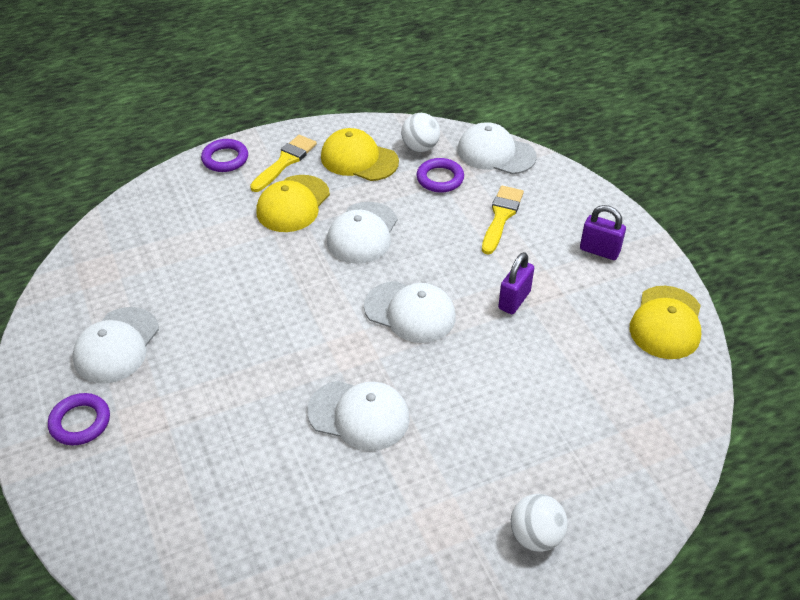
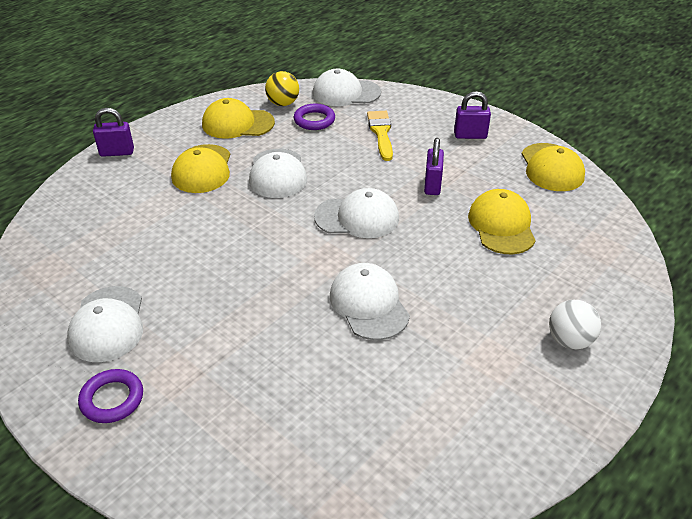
camera: 25 degrees left, 5 degrees down
purple ring [201,139,248,172] -> purple padlock [93,108,134,157]
yellow brush [250,135,317,192] -> none
white cap [307,381,410,451] -> white cap turned 105 degrees counterclockwise [330,263,410,340]
white ball [401,113,440,152] -> yellow ball [265,71,299,106]
none -> yellow cap [468,189,536,254]

